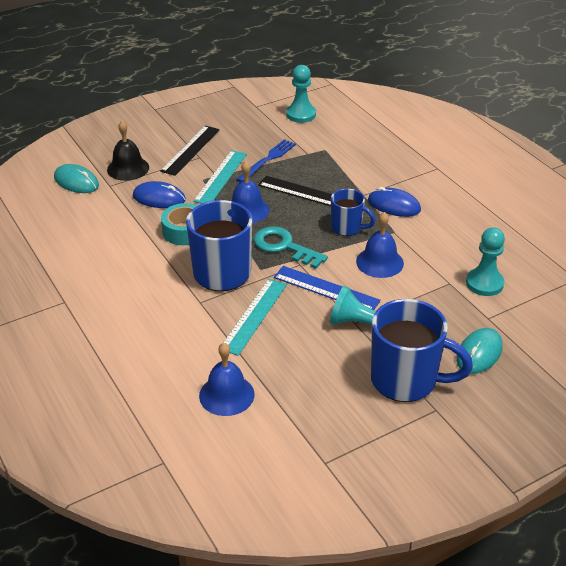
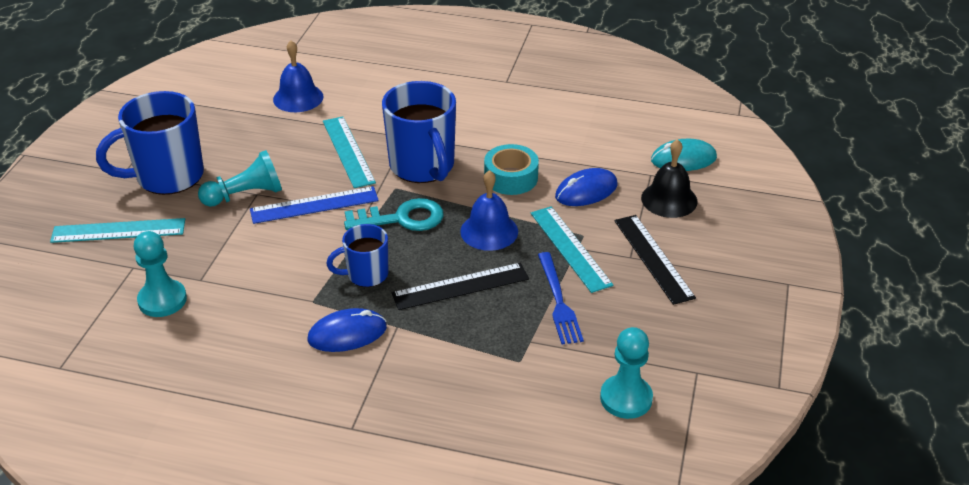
camera: 135 degrees right, 0 degrees up
blue bell [356,212,404,278] -> none
turquoise mouse [456,328,502,374] -> turquoise ruler [50,218,185,243]

